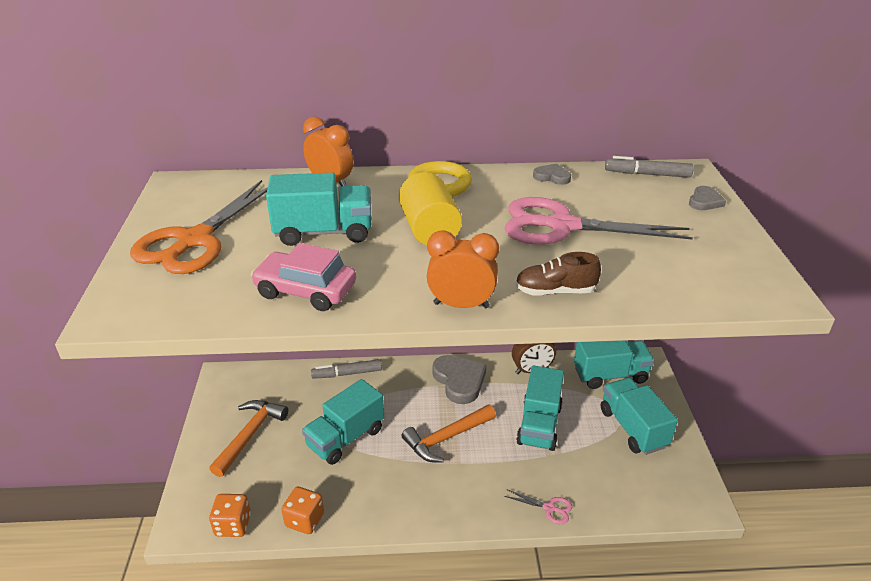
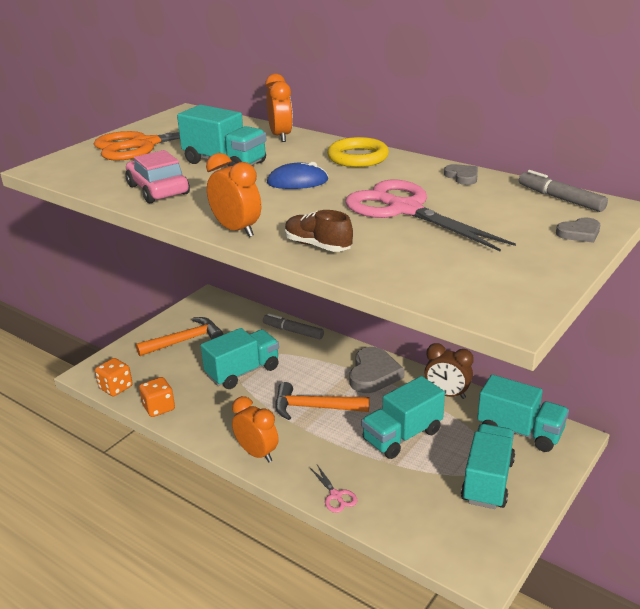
camera: 40 degrees right, 5 degrees down
turquoise truck [302,379,384,465] -> turquoise truck turned 150 degrees clockwise [201,328,279,389]
yellow cylinder [399,172,462,245] -> blue mouse [267,162,328,189]
none -> orange clock [232,396,279,462]

